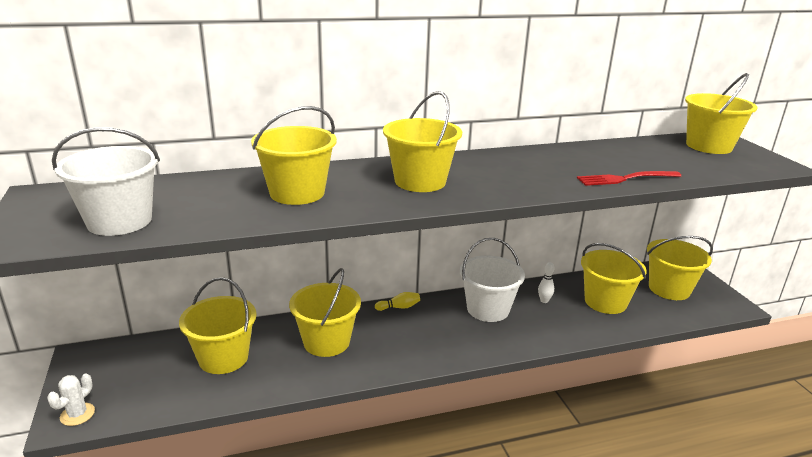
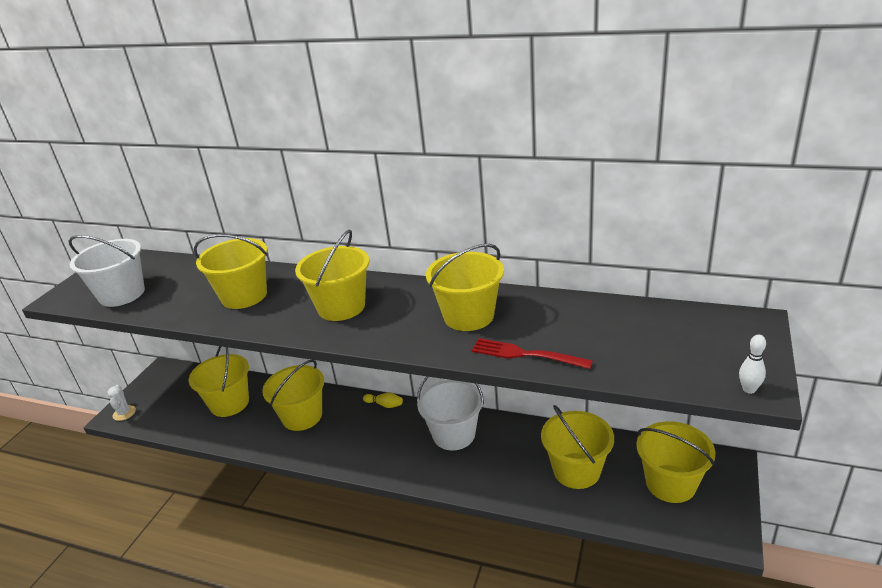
camera: 40 degrees right, 5 degrees up
white cactus [47,373,95,426] -> white cactus turned 75 degrees counterclockwise [107,385,136,421]
white bowling pin [538,262,554,303] -> white bowling pin moved to [739,334,766,394]
yellow bucket [685,73,758,154] -> yellow bucket moved to [426,244,504,331]

